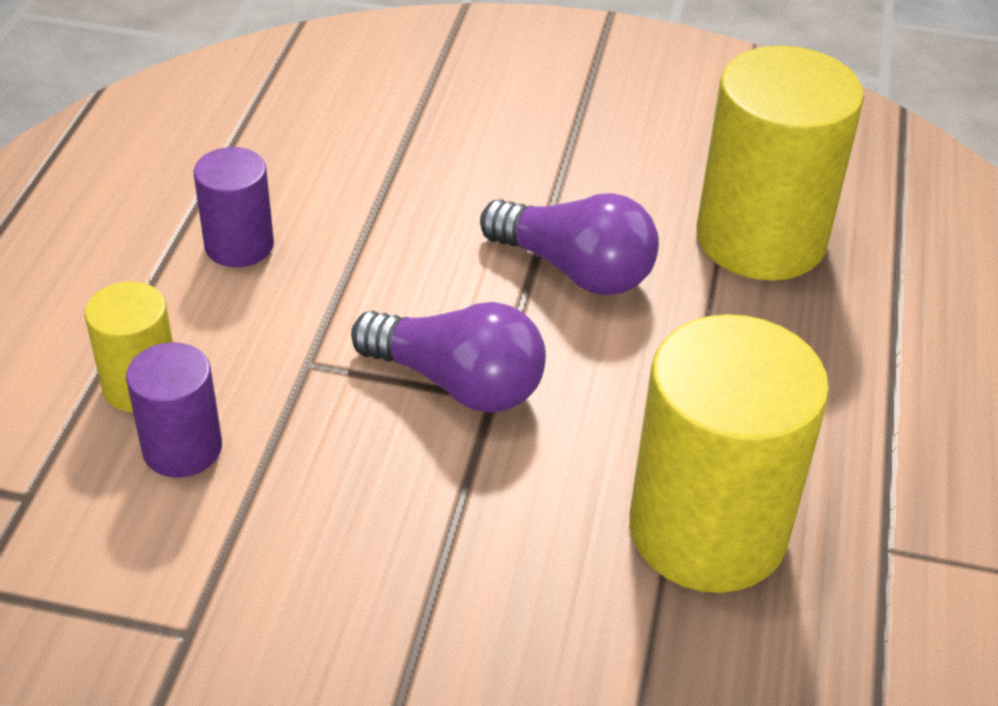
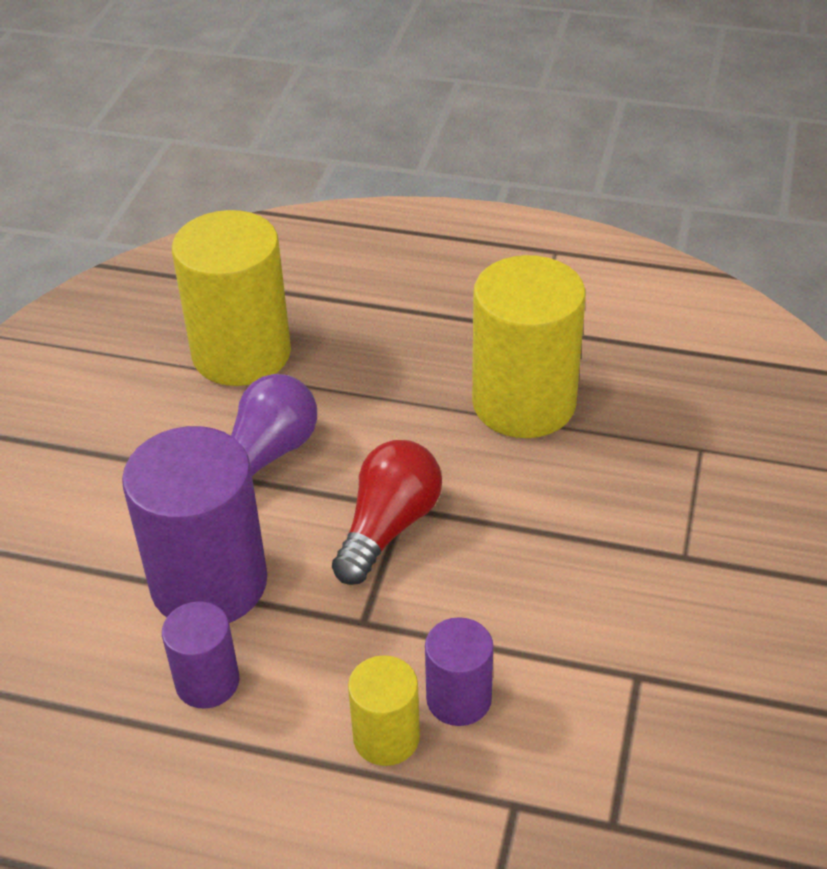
camera: 85 degrees left, 0 degrees up
purple light bulb [351,302,546,413] -> red light bulb [332,440,442,585]
none -> purple cylinder [122,426,267,623]

